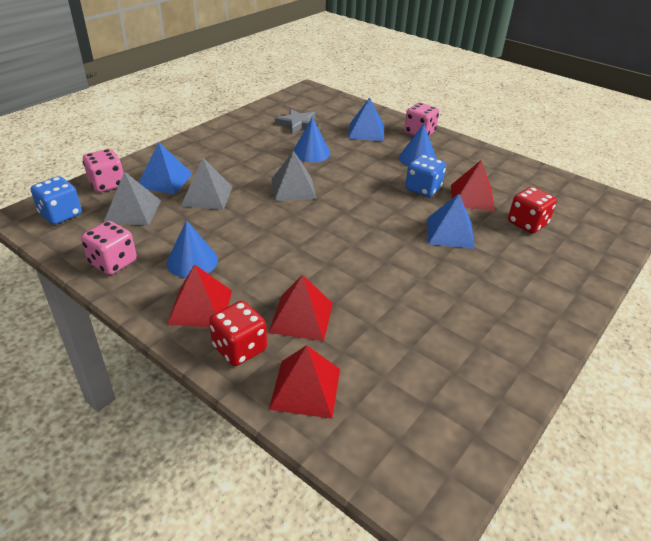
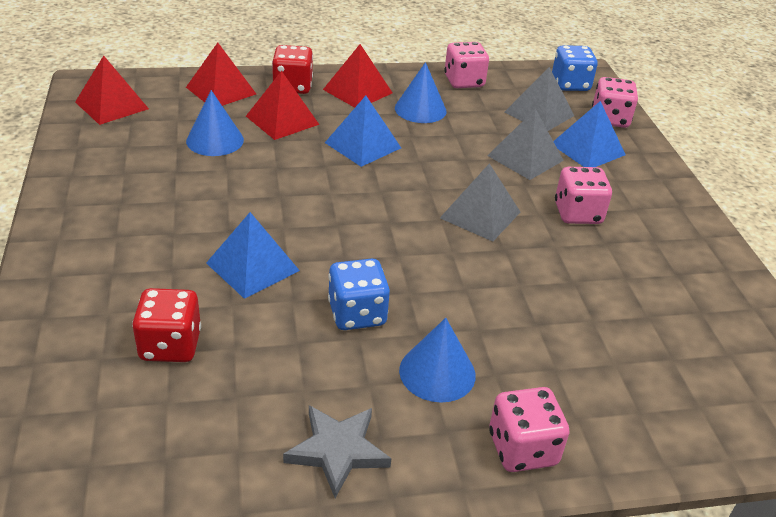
camera: 130 degrees right, 0 degrees up
grey star [275,109,318,134] -> grey star moved to [283,405,392,498]
blue cone [293,117,331,162] -> blue cone moved to [186,90,244,156]
blue pyramid [348,97,384,141] -> blue pyramid moved to [325,96,401,167]
red pyramid [451,160,495,211] -> red pyramid moved to [75,56,149,125]
none -> pink dice [555,167,612,224]

